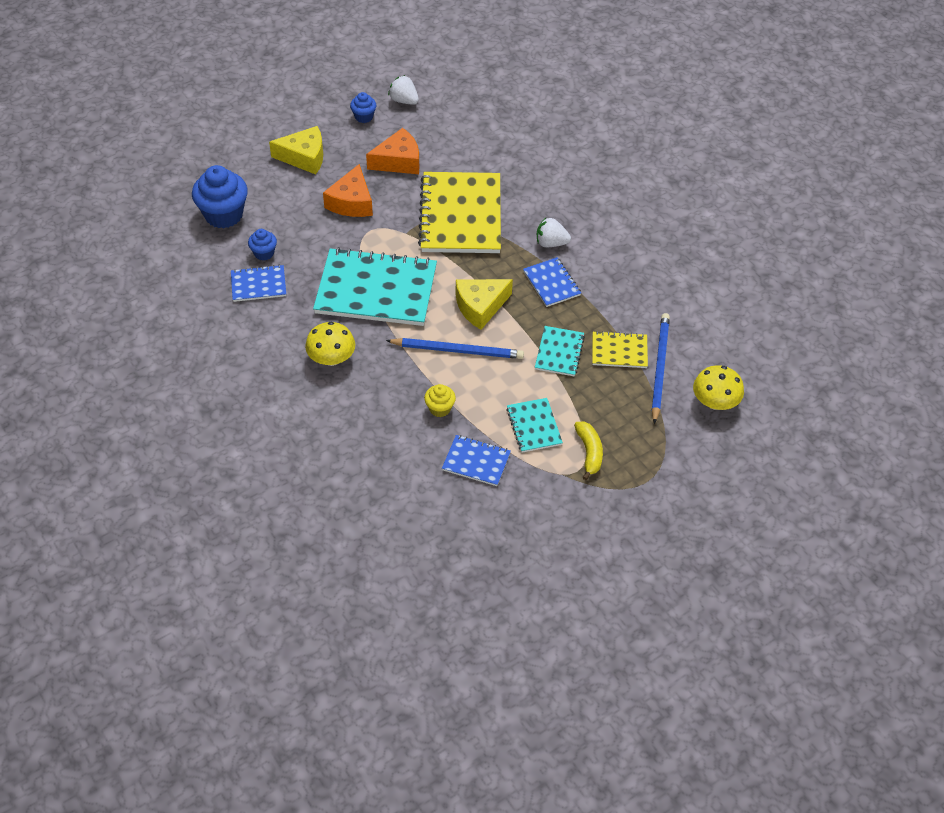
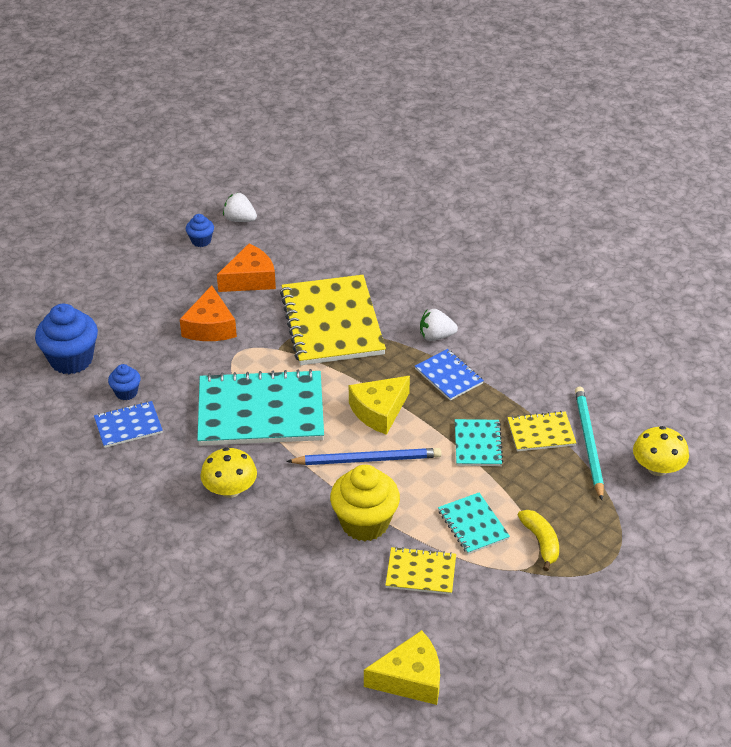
camera: 10 degrees left, 10 degrees down
yellow cheese [269,126,323,175] -> yellow cheese moved to [364,630,440,705]
yellow cupcake [424,384,456,417] -> yellow cupcake [330,465,400,541], size x1.96
blue notebook [442,435,511,486] -> yellow notebook [385,546,456,595]
blue pencil [652,313,670,424] -> turquoise pencil [575,387,604,500]

